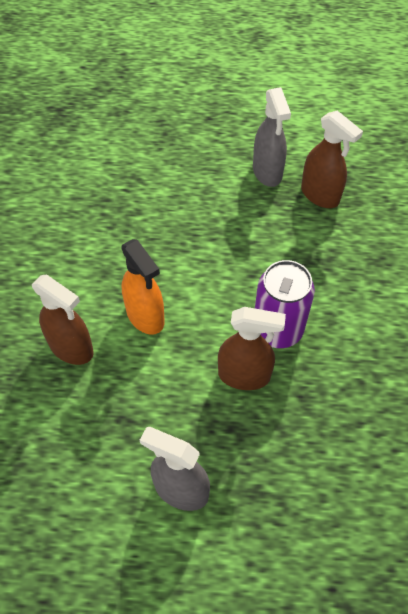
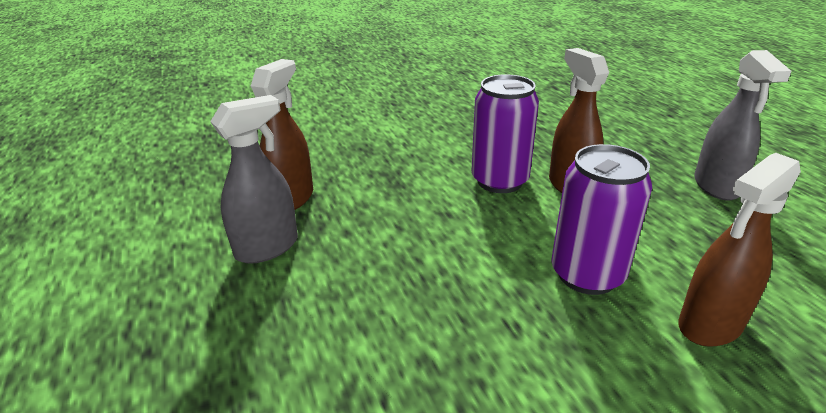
camera: 115 degrees left, 25 degrees down
brown spray bottle [32,274,94,365] -> brown spray bottle turned 135 degrees counterclockwise [678,153,801,347]
orange spray bottle [121,239,165,335] -> purple can [551,144,652,295]

